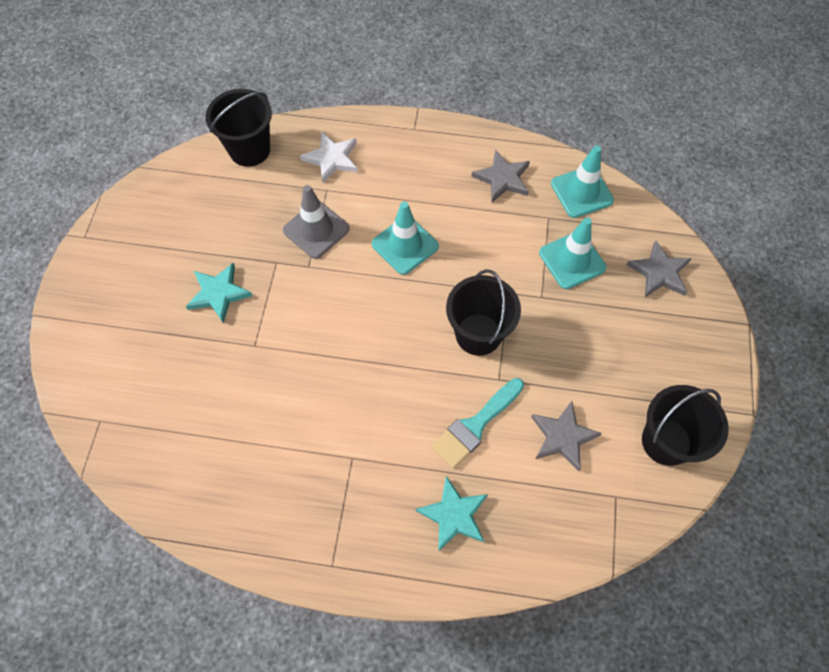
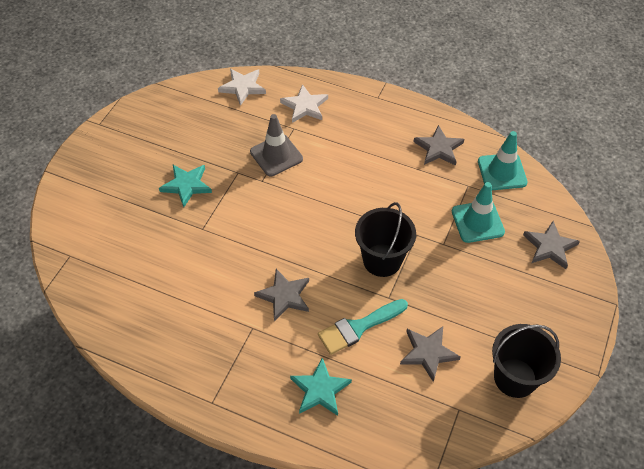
camera: 15 degrees right, 10 degrees down
black bucket [206,89,272,167] -> white star [218,69,266,106]
turquoise traffic cone [372,202,439,275] -> none
none -> grey star [254,269,309,321]

